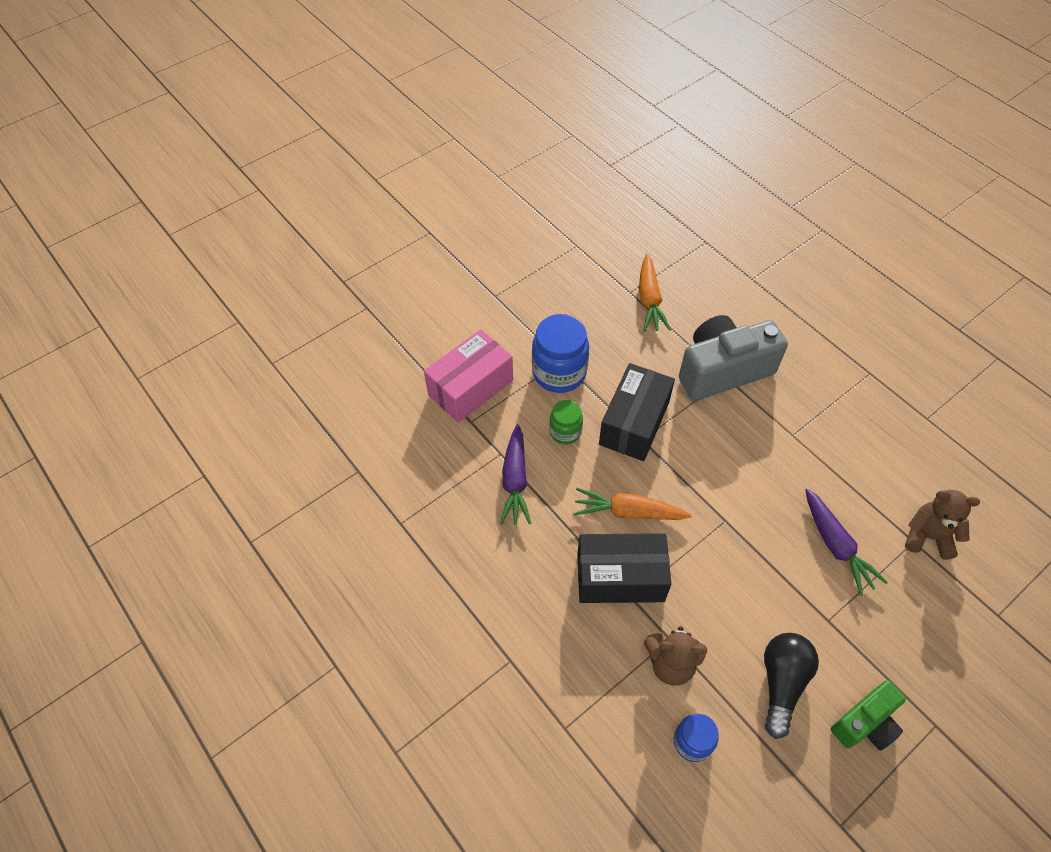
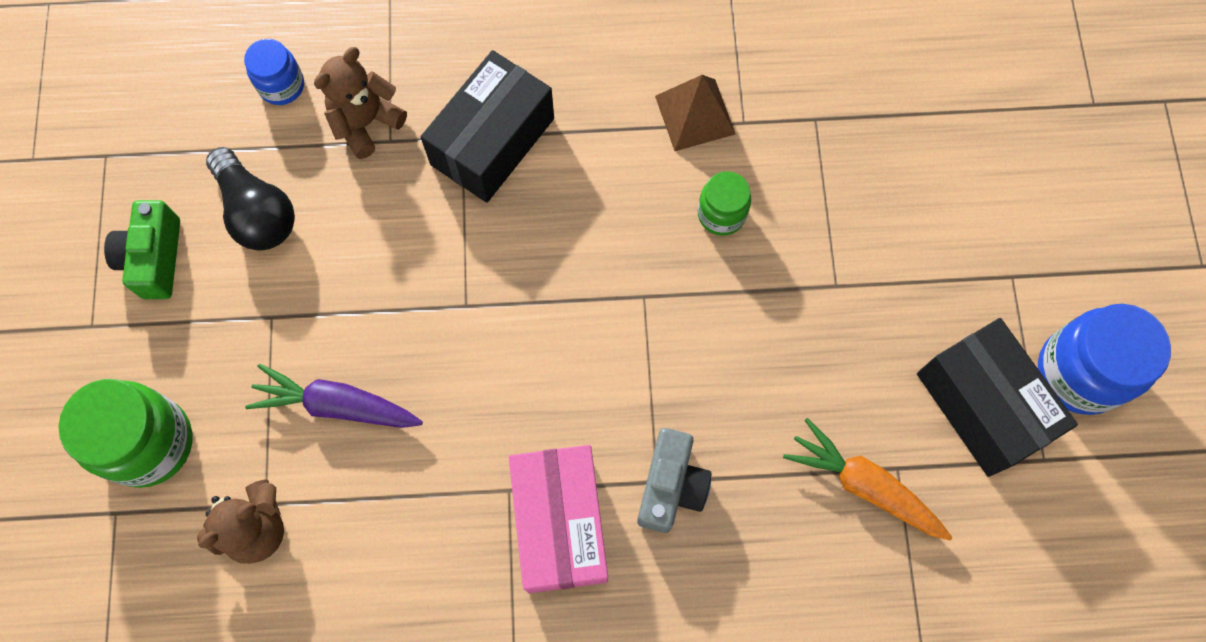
camera: 125 degrees right, 15 degrees up
pink box [424,329,513,423] -> pink box moved to [509,445,608,593]
purple carrot [500,424,532,525] -> brown pyramid [655,75,735,151]
blue jar [532,314,589,393] -> blue jar moved to [1038,304,1171,415]
orange carrot [574,488,692,520] -> none
black box [599,363,675,461] -> black box moved to [917,318,1078,477]
grey camera [679,315,788,401] -> grey camera [637,428,712,533], size x0.57
none -> green jar [58,379,192,488]

